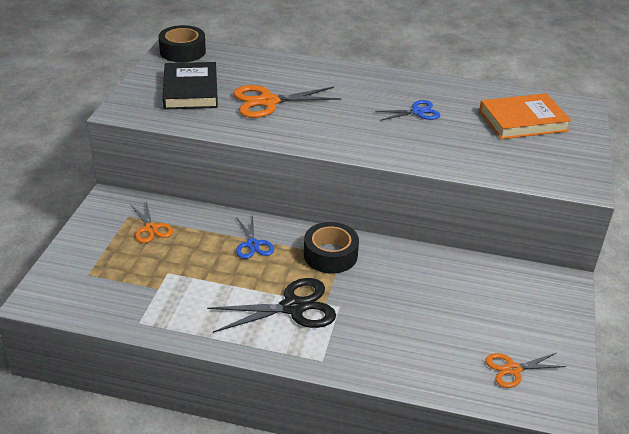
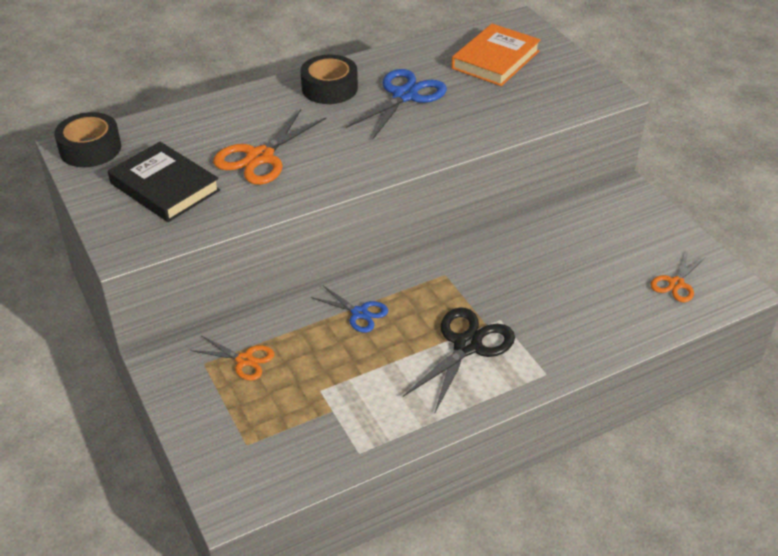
camera: 40 degrees left, 5 degrees up
black tape [304,222,359,273] -> black tape moved to [300,55,358,104]
blue scissors [375,100,440,121] -> blue scissors [346,69,447,140], size x1.69

